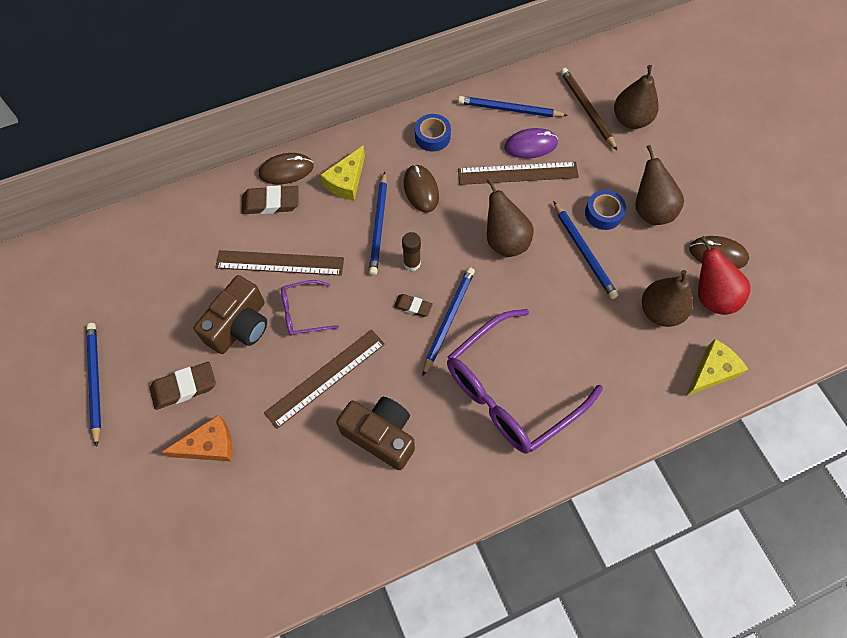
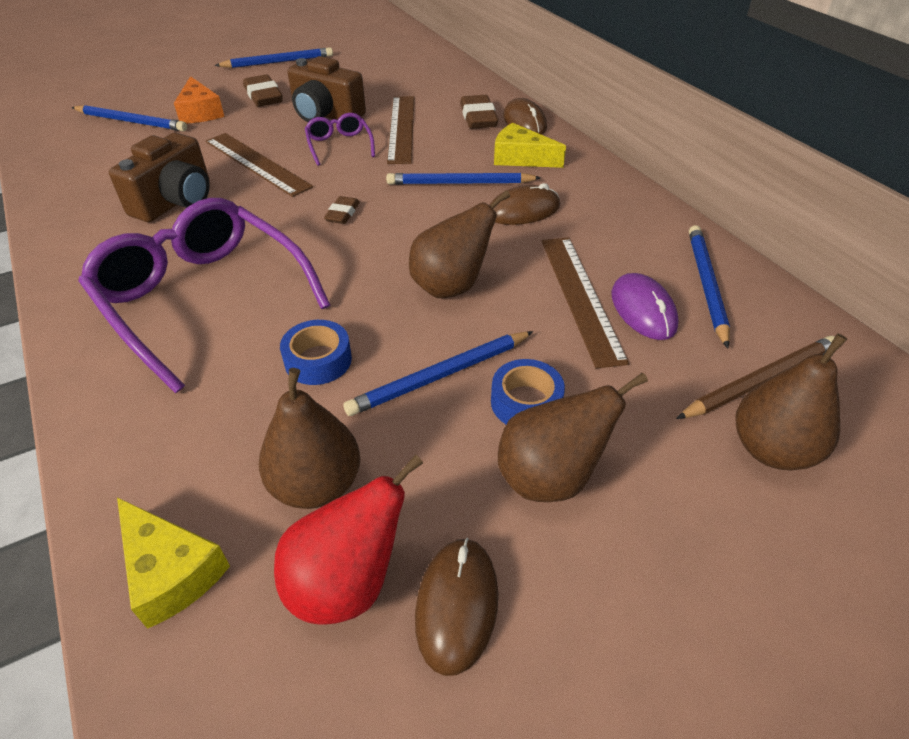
camera: 85 degrees right, 20 degrees down
brown glue stick [402,232,421,271] -> none
blue tape [415,114,451,152] -> blue tape moved to [280,320,352,385]
blue pencil [422,267,475,376] -> blue pencil moved to [71,105,187,131]

